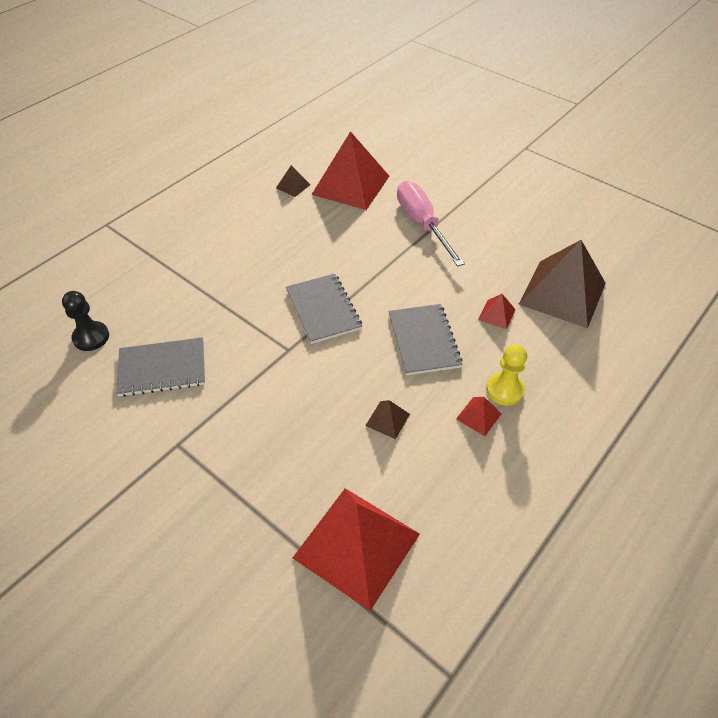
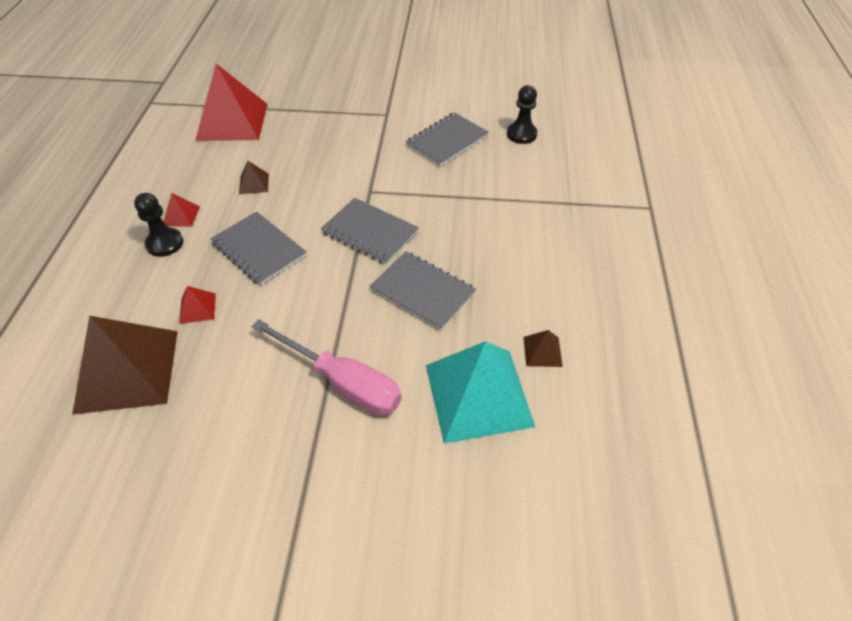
camera: 145 degrees right, 0 degrees up
red pyramid [311,131,389,210] -> turquoise pyramid [426,341,535,444]
yellow pawn [486,344,527,406] -> black pawn [134,193,183,257]
none -> grey notebook [369,251,476,330]

